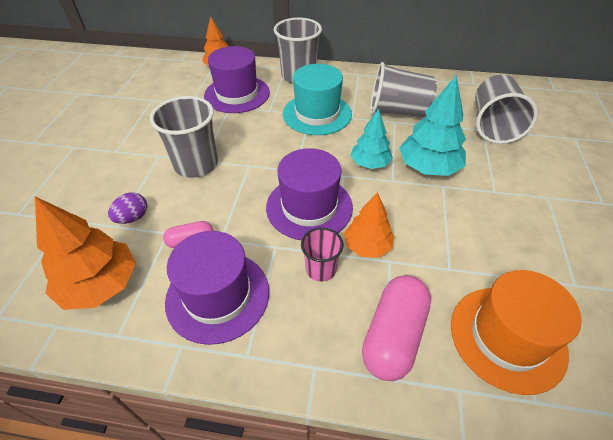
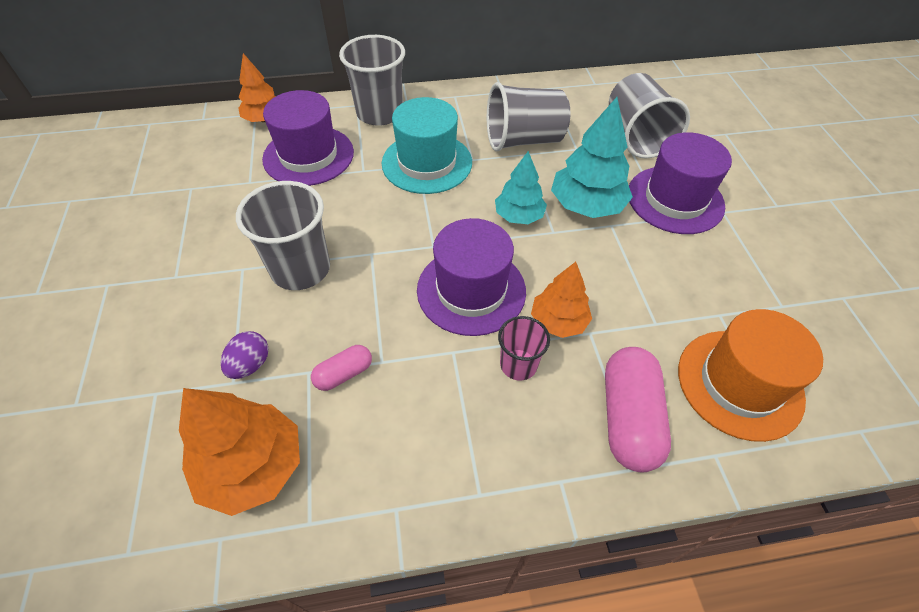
camera: 20 degrees left, 5 degrees up
purple hat [165,231,269,345] -> purple hat moved to [629,132,732,234]

